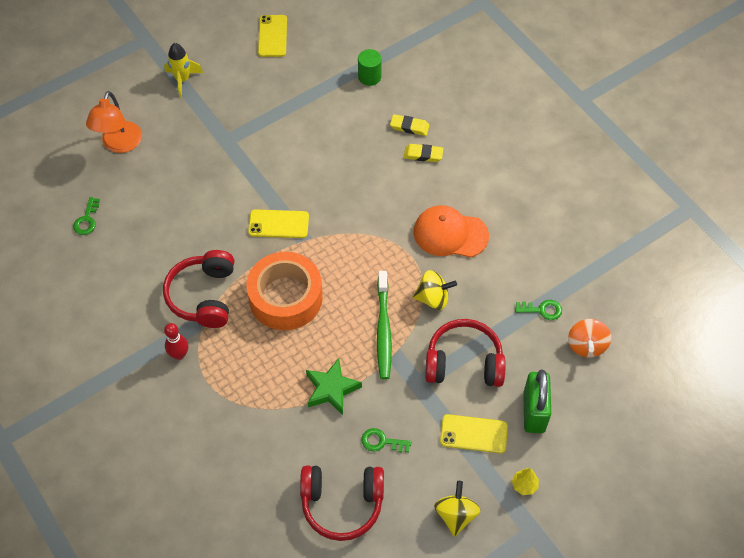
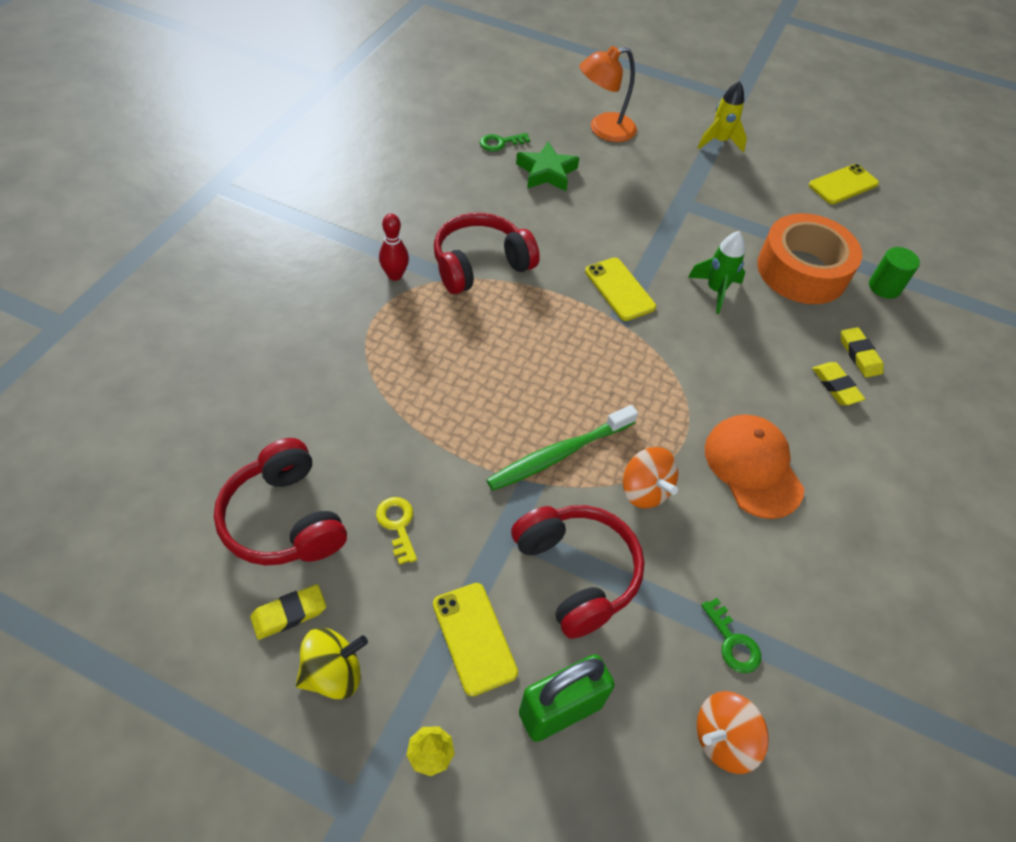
camera: 55 degrees right, 5 degrees down
orange tape [247,252,323,330] -> orange tape moved to [757,213,862,304]
green star [306,358,362,415] -> green star moved to [516,141,579,191]
green key [361,428,411,452] -> yellow key [376,497,417,565]
yellow spinning top [413,270,457,310] -> orange spinning top [623,447,678,509]
none -> yellow eraser [250,584,326,640]
none -> green rocket [688,231,745,314]

